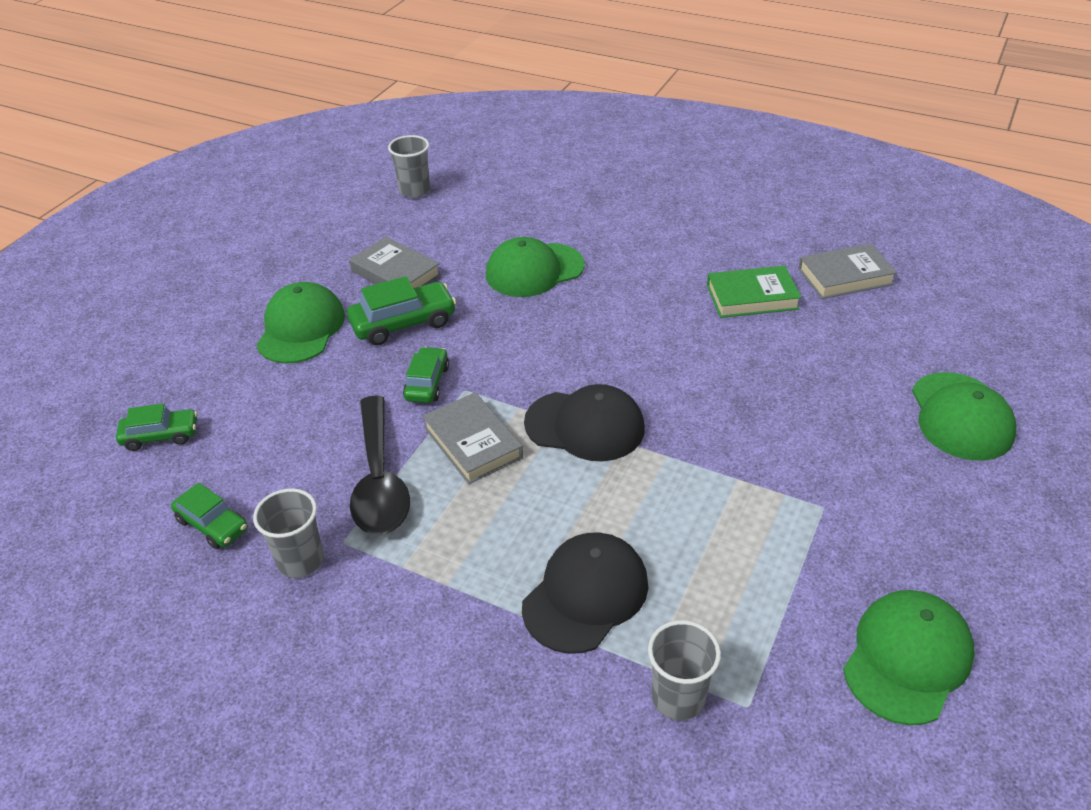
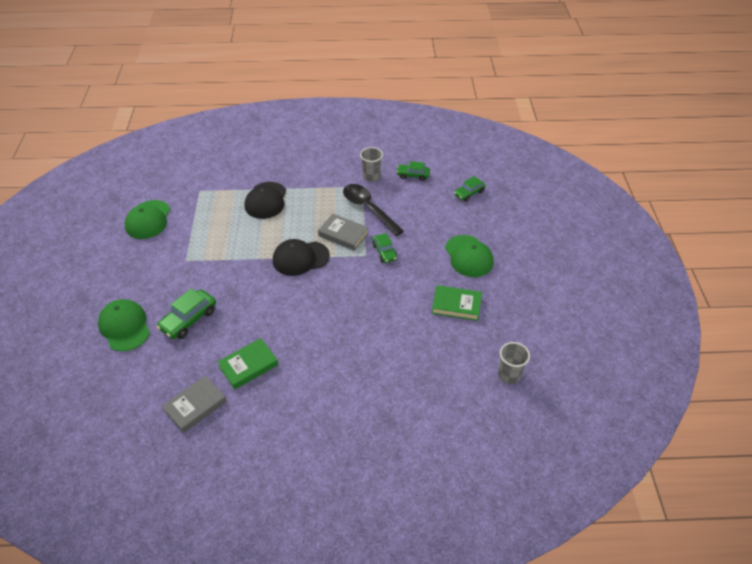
camera: 150 degrees right, 5 degrees up
green car [347,276,457,345] -> green car moved to [157,288,216,339]
grey book [349,236,441,288] -> green book [432,285,482,321]
green cap [486,237,585,297] -> none
grey cup [648,620,721,721] -> none

